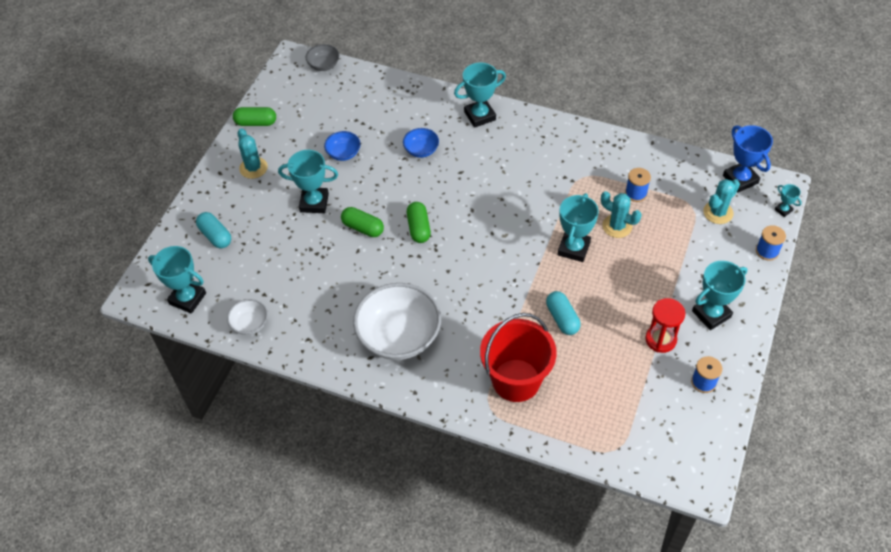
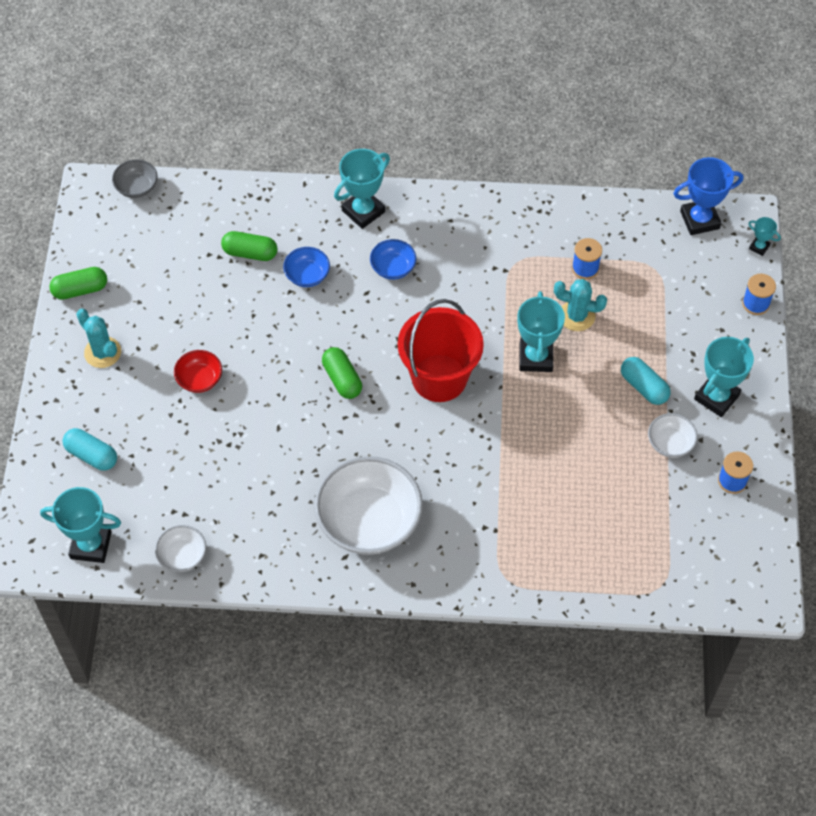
camera: 20 degrees left, 5 degrees up
turquoise trophy [278,150,338,213] -> red bowl [174,350,222,393]
blue bowl [324,131,361,161] -> blue bowl moved to [370,239,416,280]
green capsule [341,207,384,237] -> green capsule moved to [221,231,278,261]
red bucket [480,313,557,402] -> red bucket moved to [398,299,484,402]
turquoise capsule [546,291,581,335] -> turquoise capsule moved to [621,357,670,405]
red hourglass [645,298,685,353] -> white bowl [648,413,698,458]
turquoise cactus [703,179,740,224] -> none
blue trophy [723,125,773,192] -> blue trophy turned 60 degrees counterclockwise [673,157,743,235]

